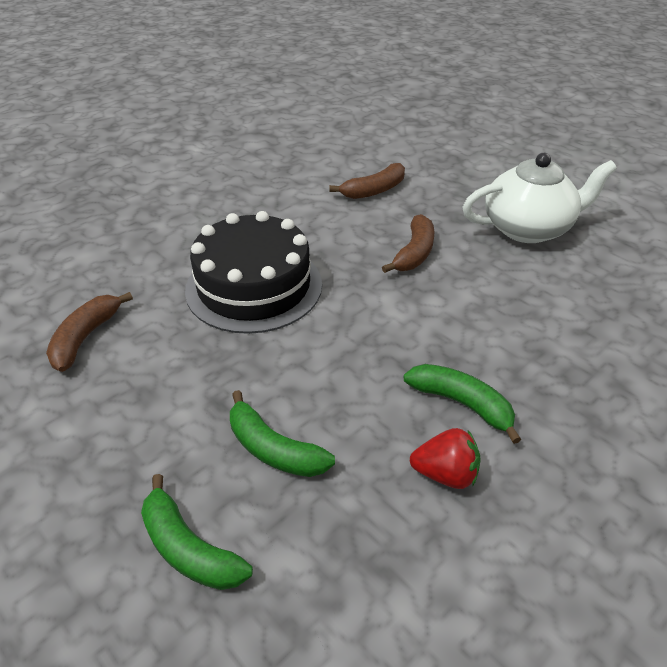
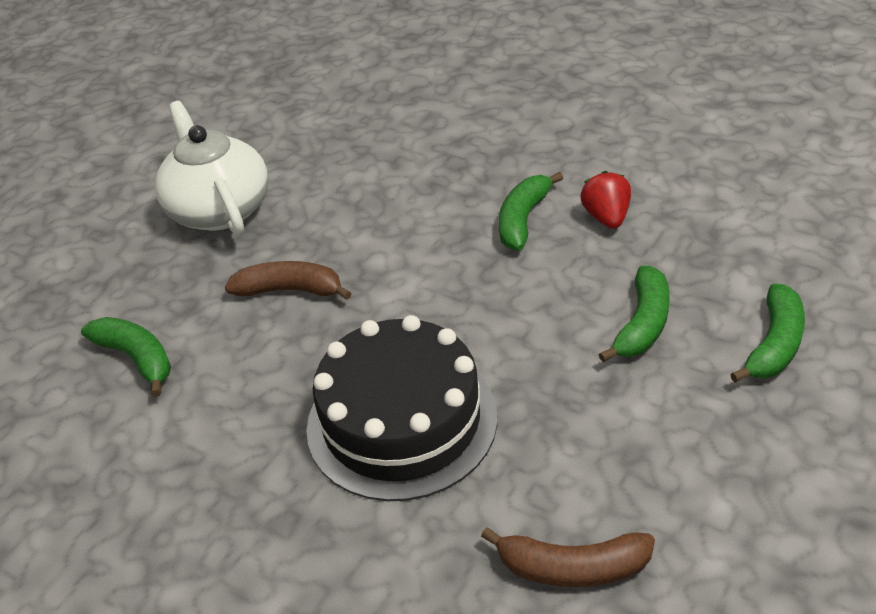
camera: 100 degrees left, 0 degrees up
brown banana [329,163,405,199] -> green banana [81,317,171,397]

